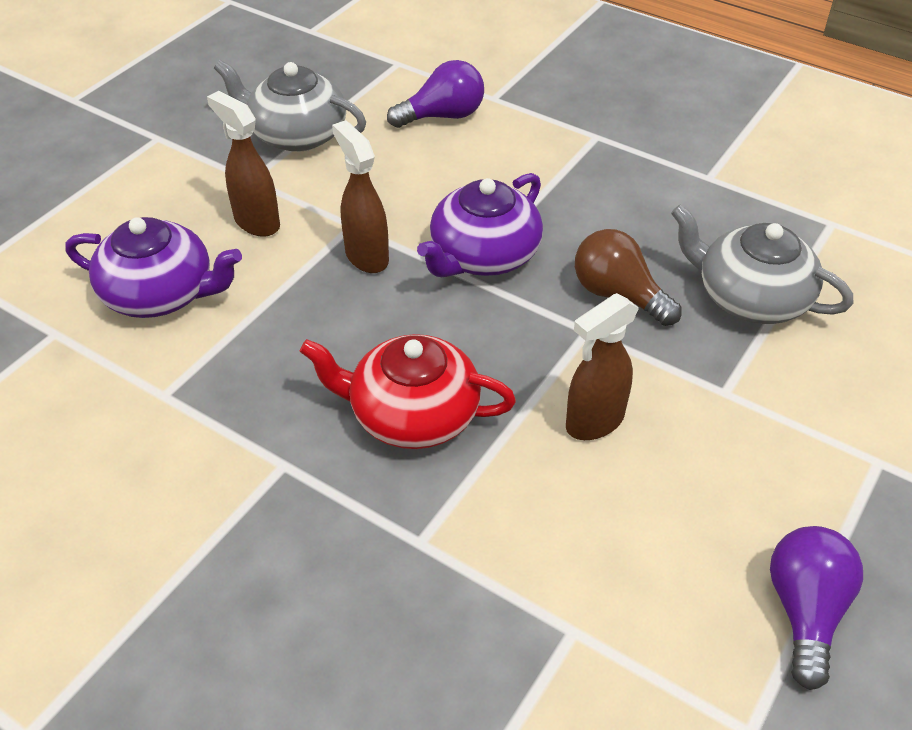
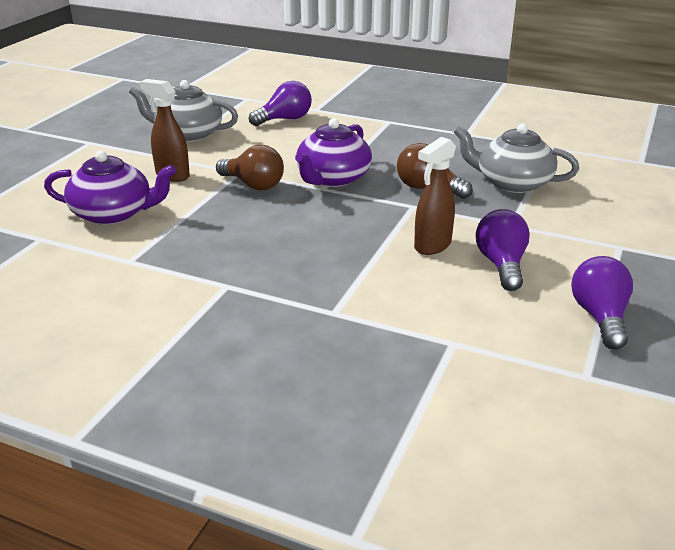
camera: 10 degrees left, 15 degrees down
red teapot [300,334,516,449] -> none
brown spray bottle [332,120,389,273] -> brown light bulb [216,145,284,190]
none -> purple light bulb [476,209,530,291]

